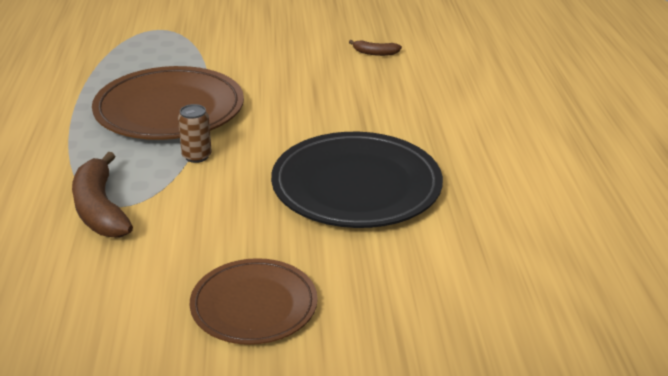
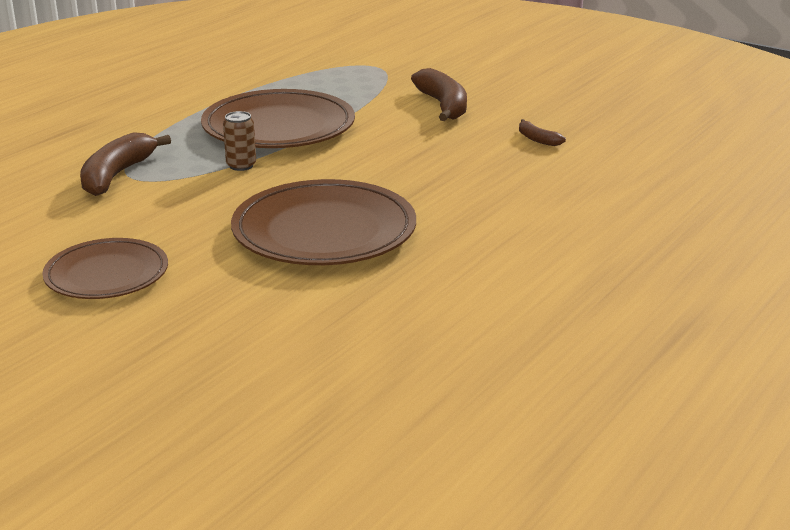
camera: 40 degrees right, 5 degrees down
black plate [271,132,443,228] -> brown plate [231,179,416,265]
none -> brown banana [411,68,467,121]

